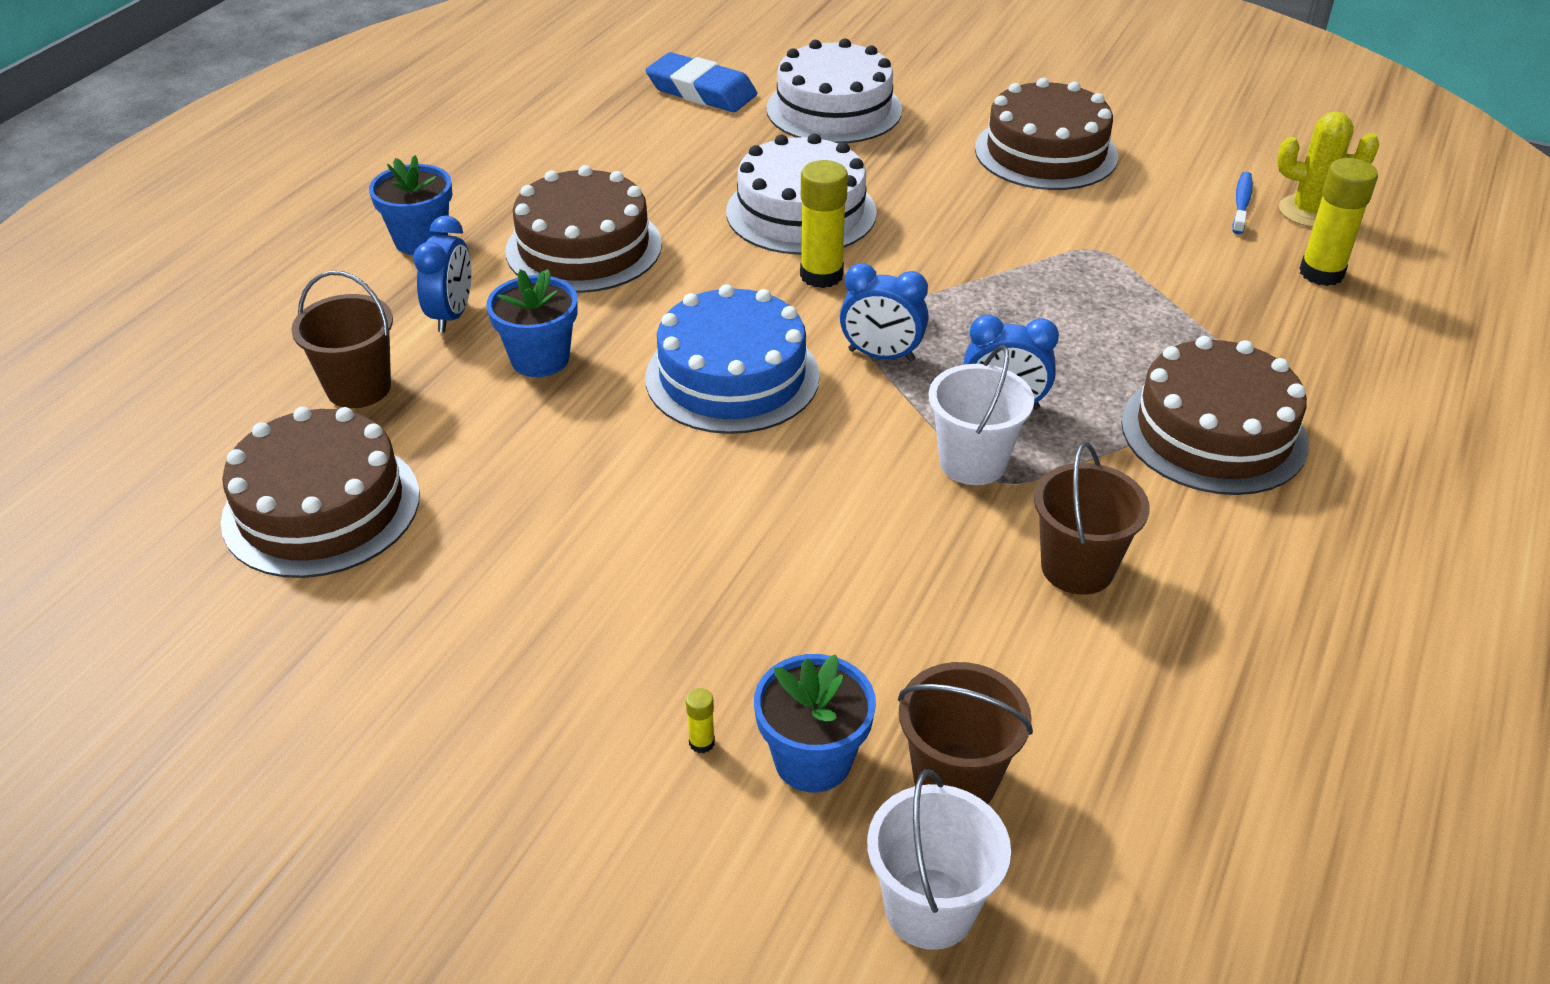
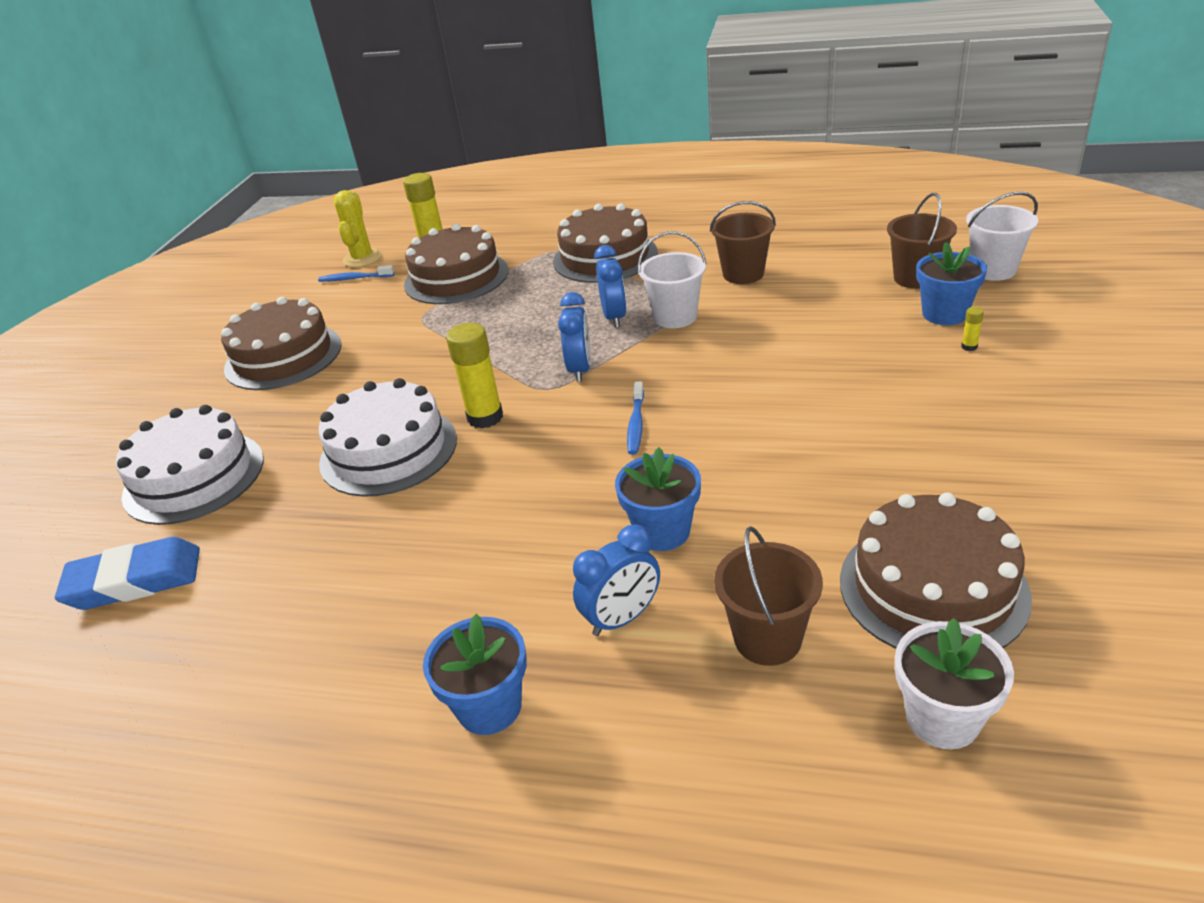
camera: 100 degrees left, 5 degrees down
blue clock [413,215,472,332] -> blue clock turned 150 degrees clockwise [573,525,660,636]
brown cake [505,165,662,293] -> brown cake moved to [404,224,509,304]
blue cake [645,284,820,434] -> blue toothbrush [627,381,644,455]
blue eraser [646,52,757,112] -> blue eraser turned 60 degrees clockwise [55,537,200,610]
none -> white flower pot [895,618,1014,749]

